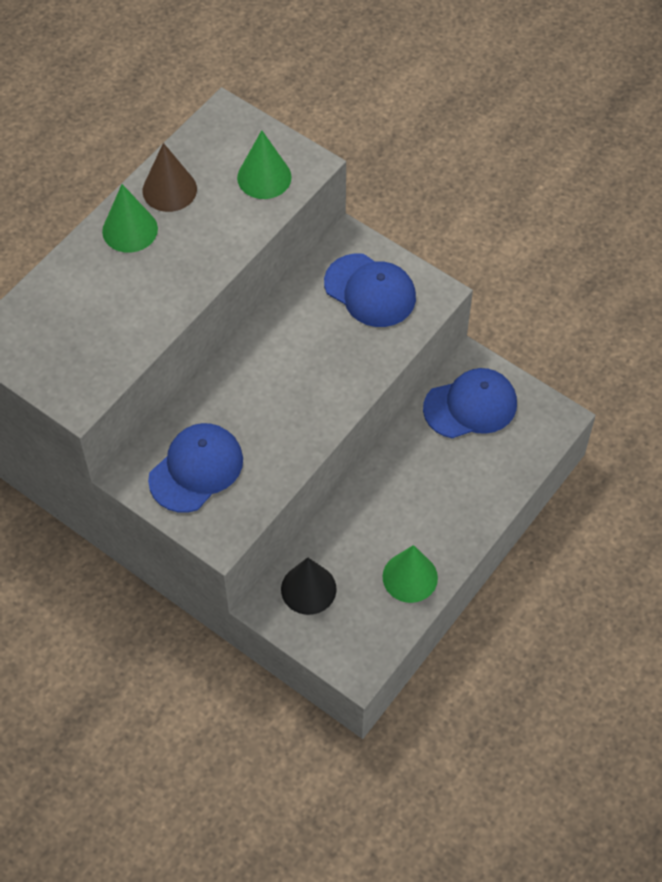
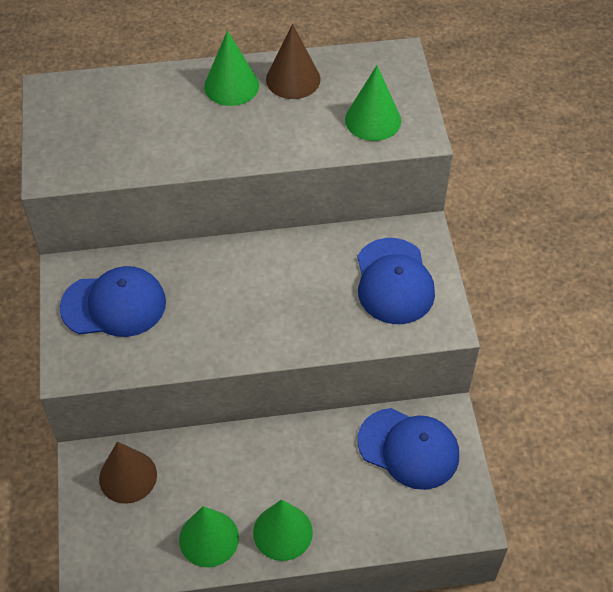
camera: 45 degrees right, 5 degrees down
black cone [281,557,336,615] -> brown cone [99,442,157,504]
none -> green cone [253,499,313,561]

